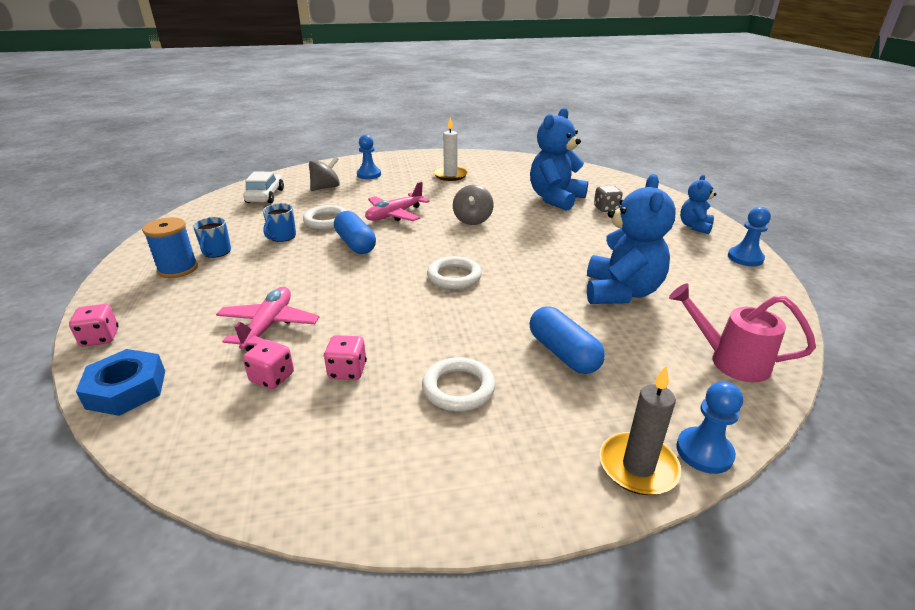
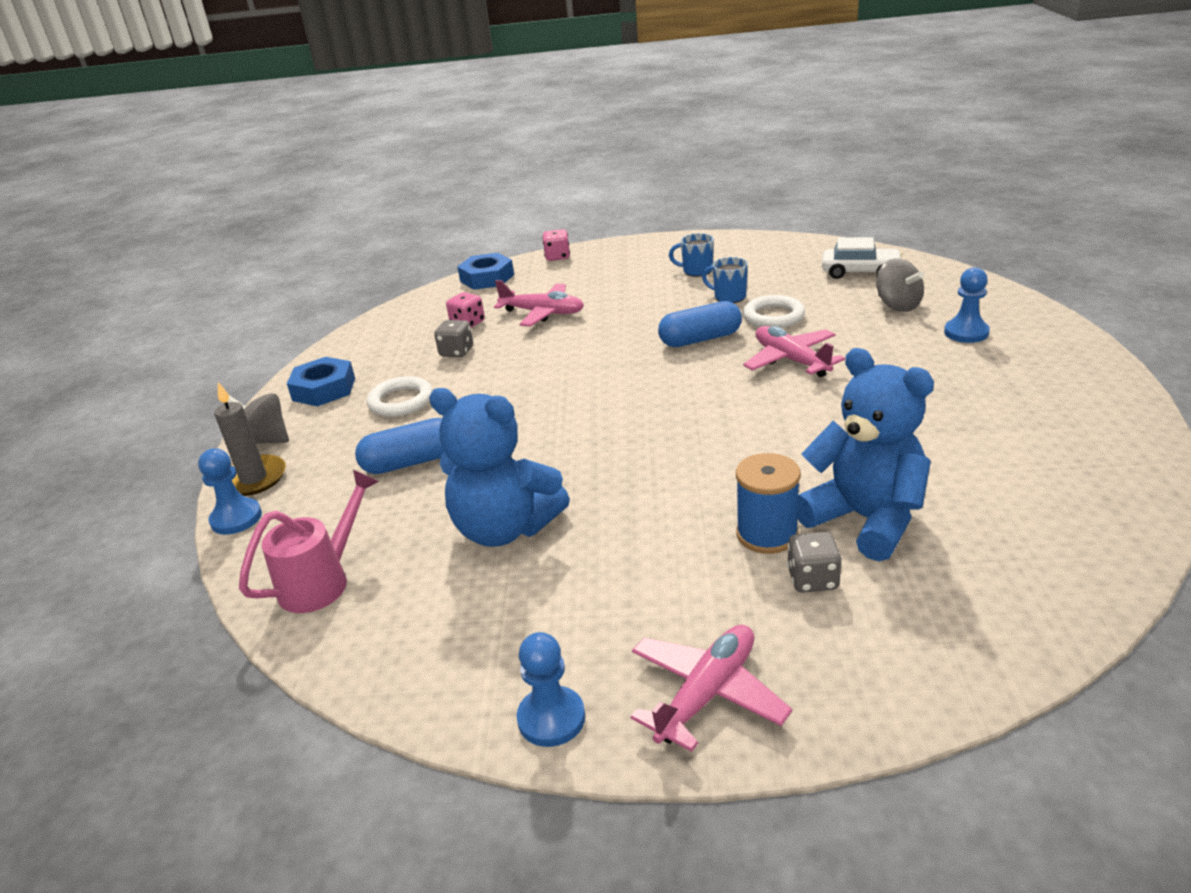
camera: 105 degrees right, 0 degrees up
blue spool [142,217,198,278] -> blue spool moved to [736,453,801,554]
pink dice [324,335,367,380] -> grey dice [434,320,473,357]
white ring [427,256,482,289] -> none
white candle [434,117,468,181] -> none
grey spinning top [453,185,494,225] -> grey spinning top moved to [227,393,289,444]
blue teddy bear [680,174,717,234] -> pink plane [631,625,792,752]
none -> blue nut [287,357,355,406]

